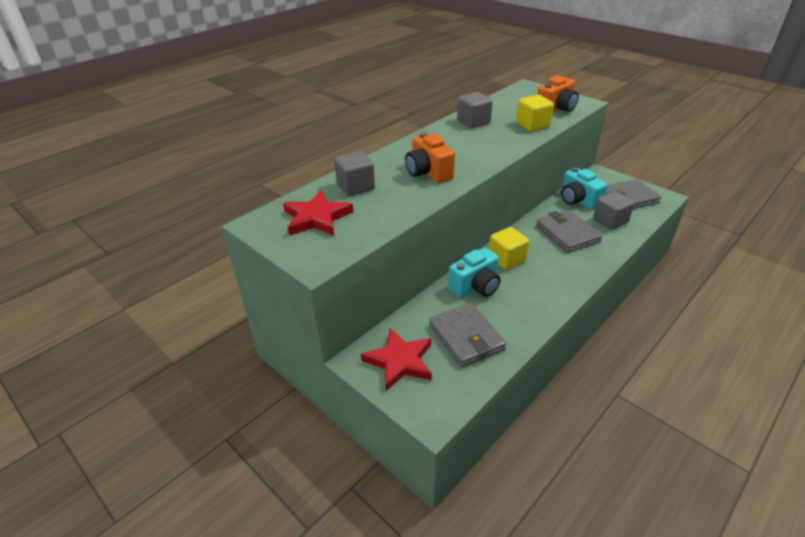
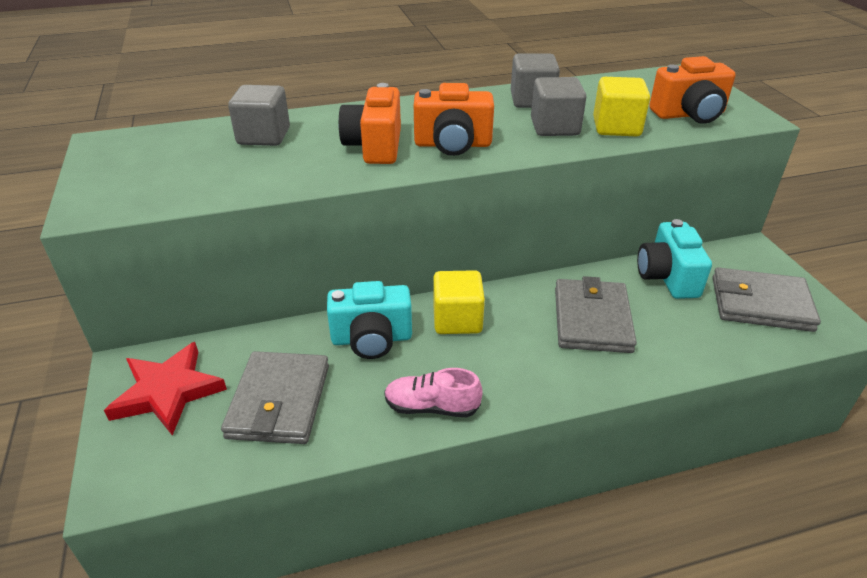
camera: 30 degrees right, 0 degrees up
red star [283,190,353,236] -> none
grey cube [593,191,635,230] -> grey cube moved to [531,77,586,136]
none -> pink shoe [384,368,483,417]
none -> orange camera [414,83,494,156]

